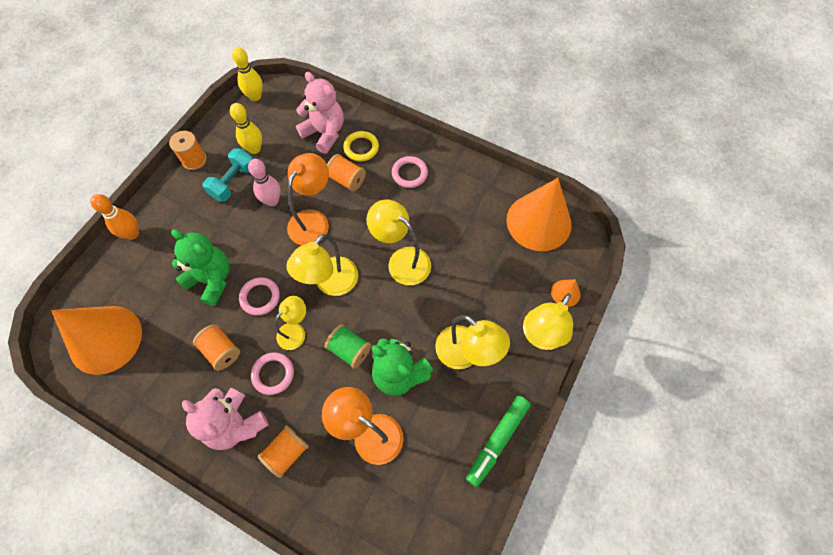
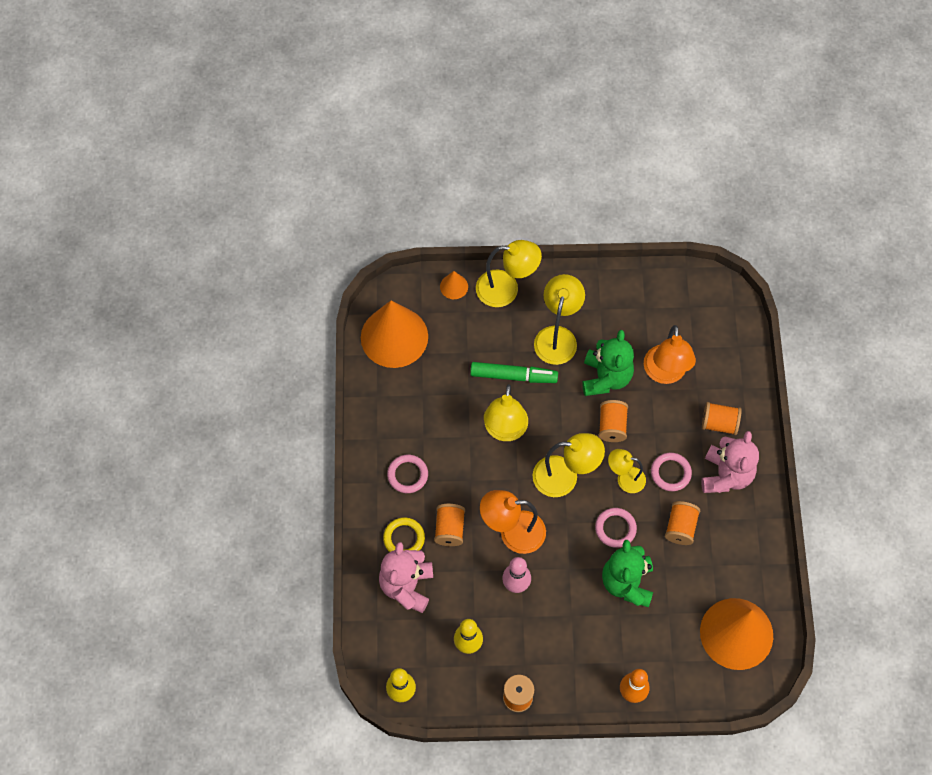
camera: 120 degrees left, 0 degrees up
turquoise dumbbell [202,148,253,202] -> none
green spool [325,324,371,369] -> orange spool [599,400,628,442]
green marker [466,396,531,487] -> green marker moved to [470,362,558,383]

